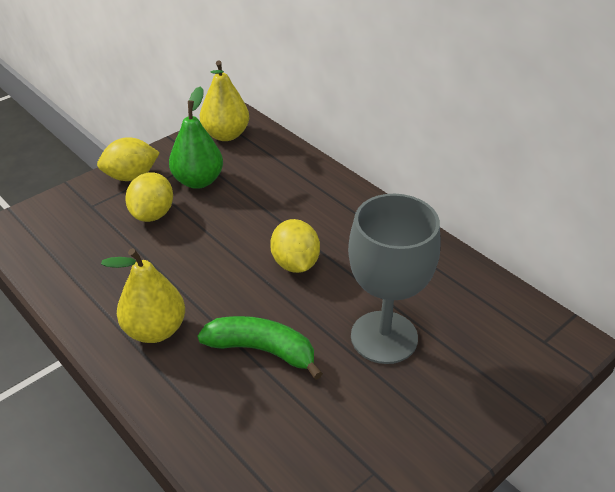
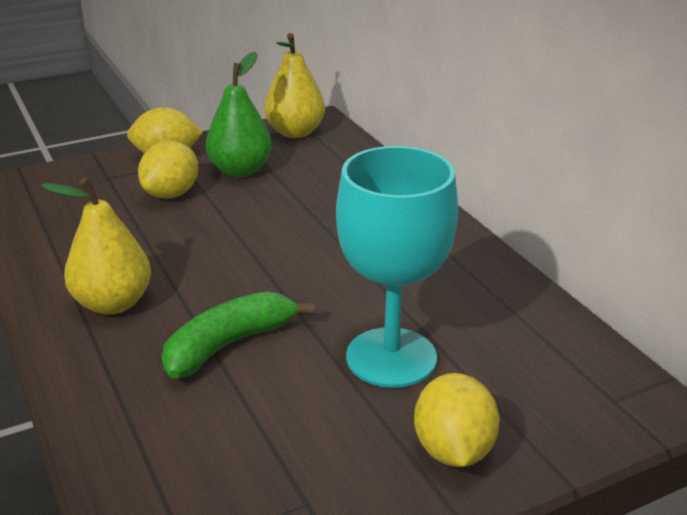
camera: 15 degrees right, 10 degrees down
green banana [197,316,323,380] -> green banana turned 75 degrees counterclockwise [162,291,315,379]
yellow lemon [270,219,320,273] -> yellow lemon moved to [414,373,500,467]
grey goblet [348,194,440,364] -> turquoise goblet [336,146,458,388]

